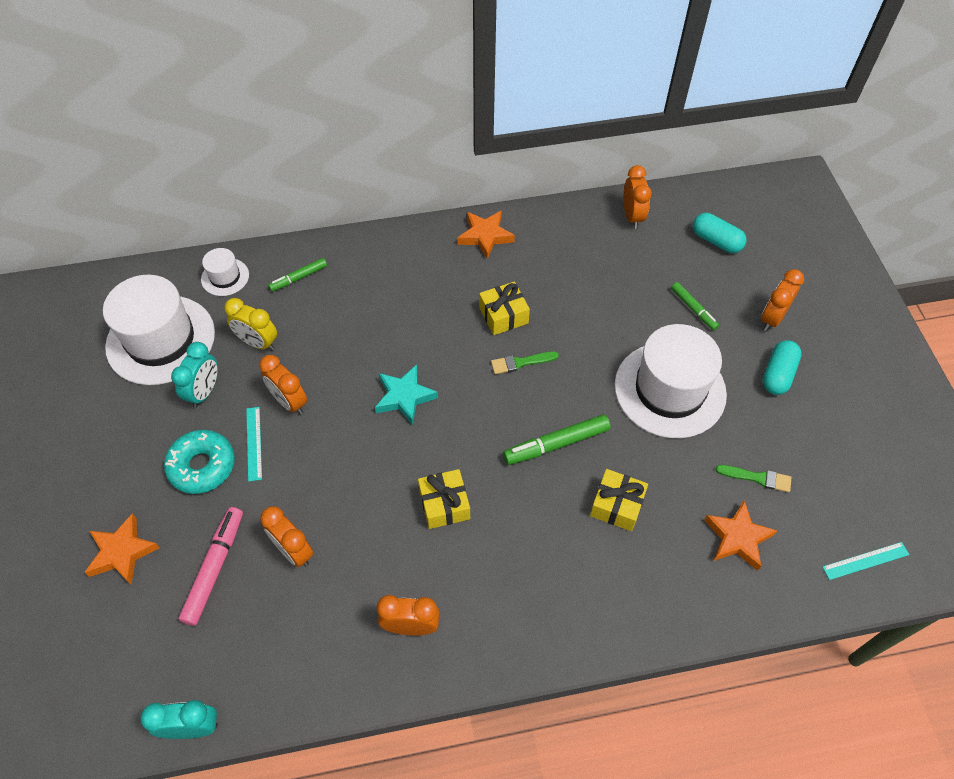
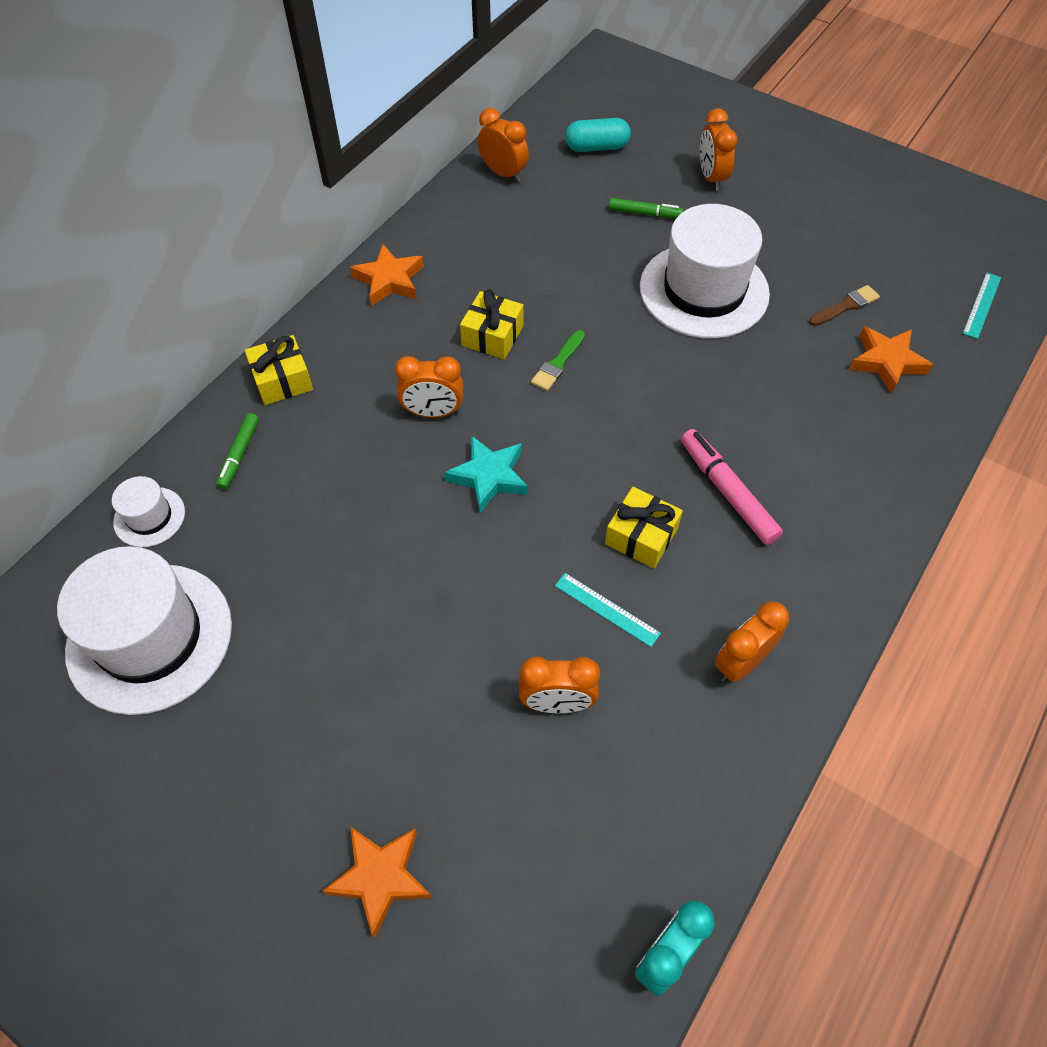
camera: 45 degrees left, 0 degrees up
turquoise donut [164,430,235,494] -> none
turquoise clock [171,342,218,408] -> none
pink marker [179,507,243,626] -> pink marker moved to [681,429,783,545]
yellow clock [224,298,277,351] -> none
turquoise ruler [246,407,262,482] -> turquoise ruler moved to [555,573,661,647]
orange clock [259,355,307,415] -> orange clock moved to [395,356,464,418]
green marker [503,414,611,465] -> none
yellow gift [590,469,648,531] -> yellow gift moved to [245,335,313,405]
green brush [716,465,791,492] -> brown brush [809,285,880,326]
turquoise capsule [762,340,802,395] -> none

